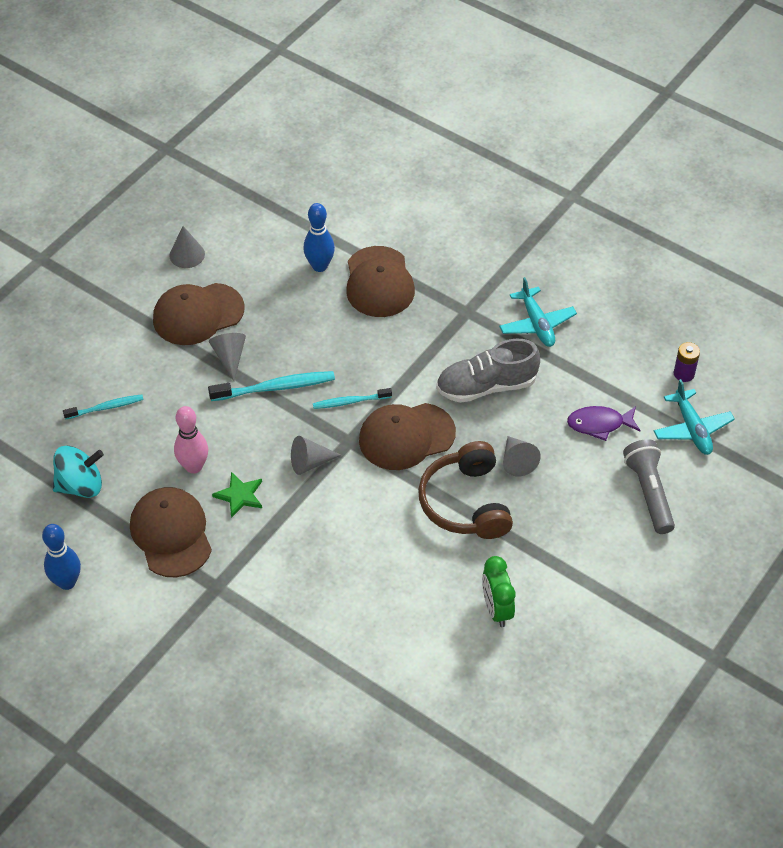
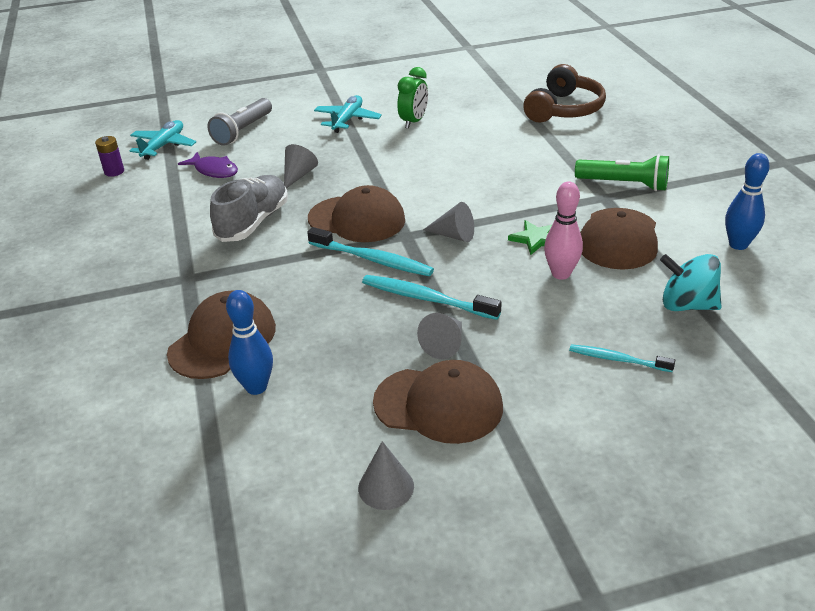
camera: 140 degrees left, 15 degrees down
turquoise toothbrush [313,388,392,409] -> turquoise toothbrush [307,227,434,276], size x1.59
brown headphones [418,441,513,539] -> brown headphones moved to [523,64,606,123]
grey shoe [436,339,540,403] -> grey shoe turned 90 degrees counterclockwise [210,175,288,242]
turquoise plane [499,277,577,347] -> turquoise plane moved to [314,95,382,133]
none -> green flashlight [575,154,669,191]

